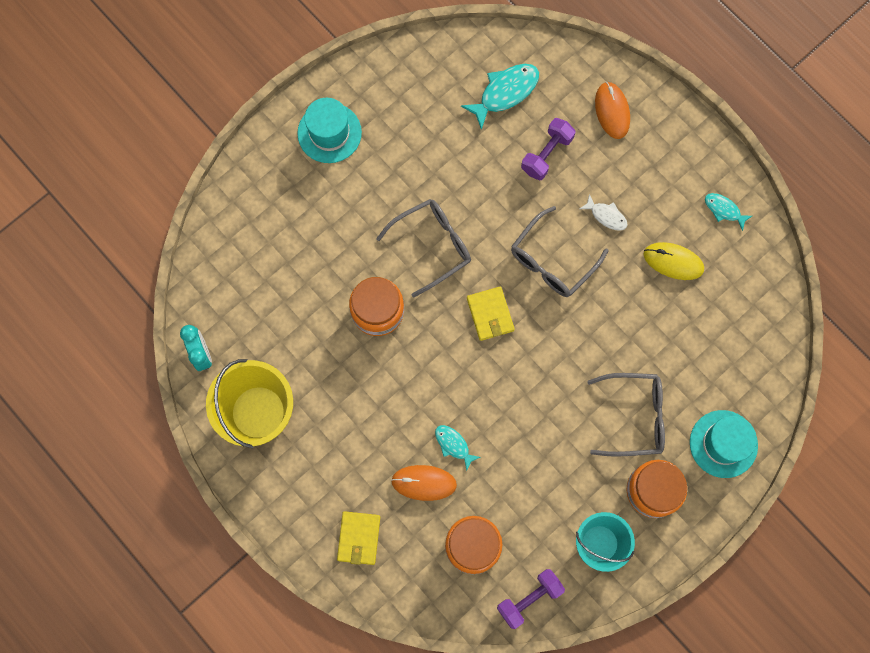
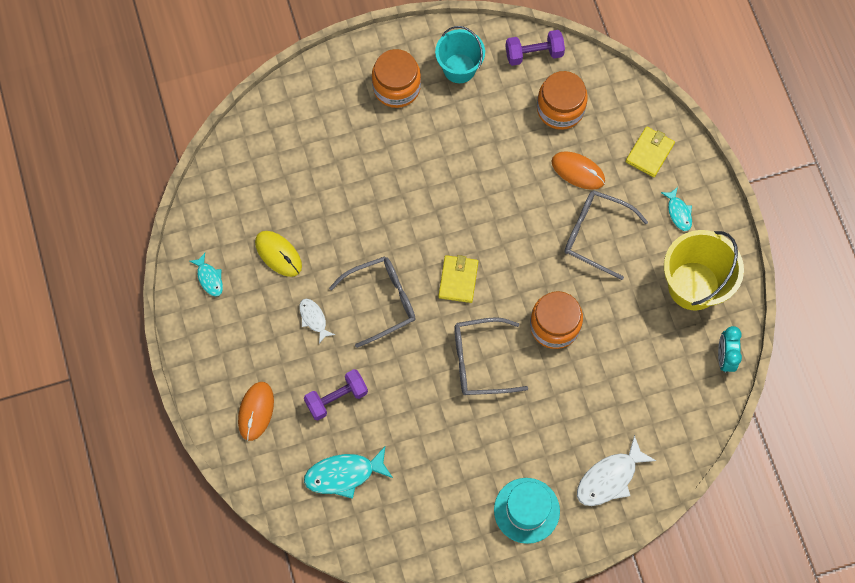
camera: 155 degrees left, 5 degrees down
turquoise fish [435,425,480,471] -> turquoise fish moved to [661,187,692,231]
grey glasses [587,373,665,457] -> grey glasses moved to [564,190,648,280]
turquoise hat [690,410,758,478] -> none
none -> white fish [577,435,656,506]

